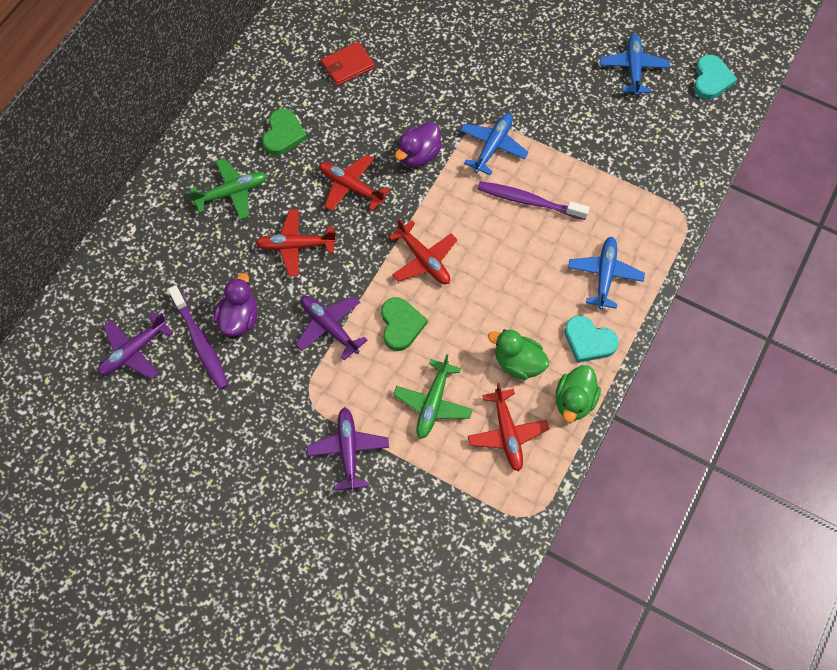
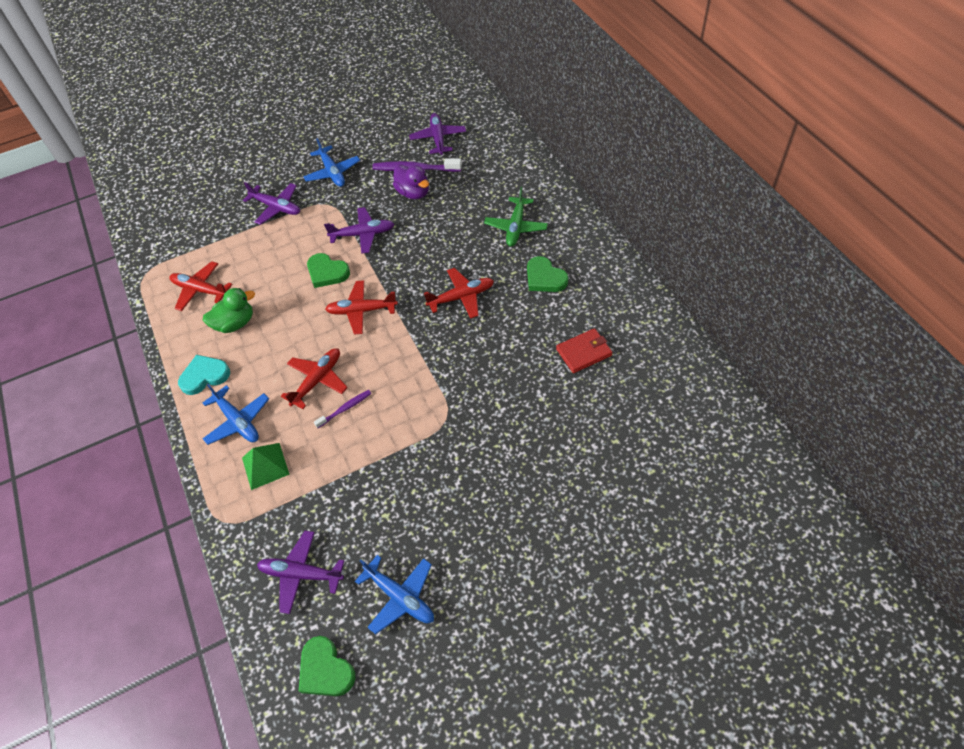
camera: 130 degrees right, 10 degrees down
red plane [255,209,337,276] -> red plane moved to [281,348,348,409]
red wallet [321,42,375,86] -> red wallet turned 60 degrees clockwise [556,328,612,373]
green plane [393,354,473,439] -> none
purple duck [395,122,441,167] -> none
blue plane [460,113,529,175] -> blue plane moved to [303,138,360,187]
purple toothbrush [477,181,590,220] -> purple toothbrush [314,390,371,428], size x0.57
green duck [555,365,601,422] -> none
turquoise heart [694,55,737,99] -> green heart [299,636,356,696]
none -> green pyramid [242,443,290,490]
none -> purple plane [257,531,344,614]

